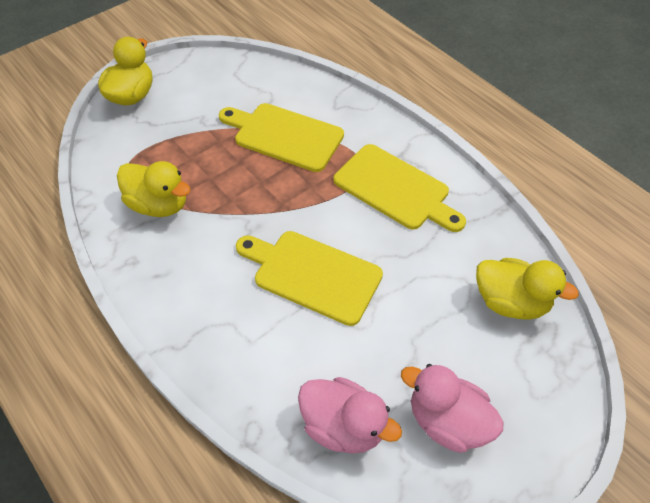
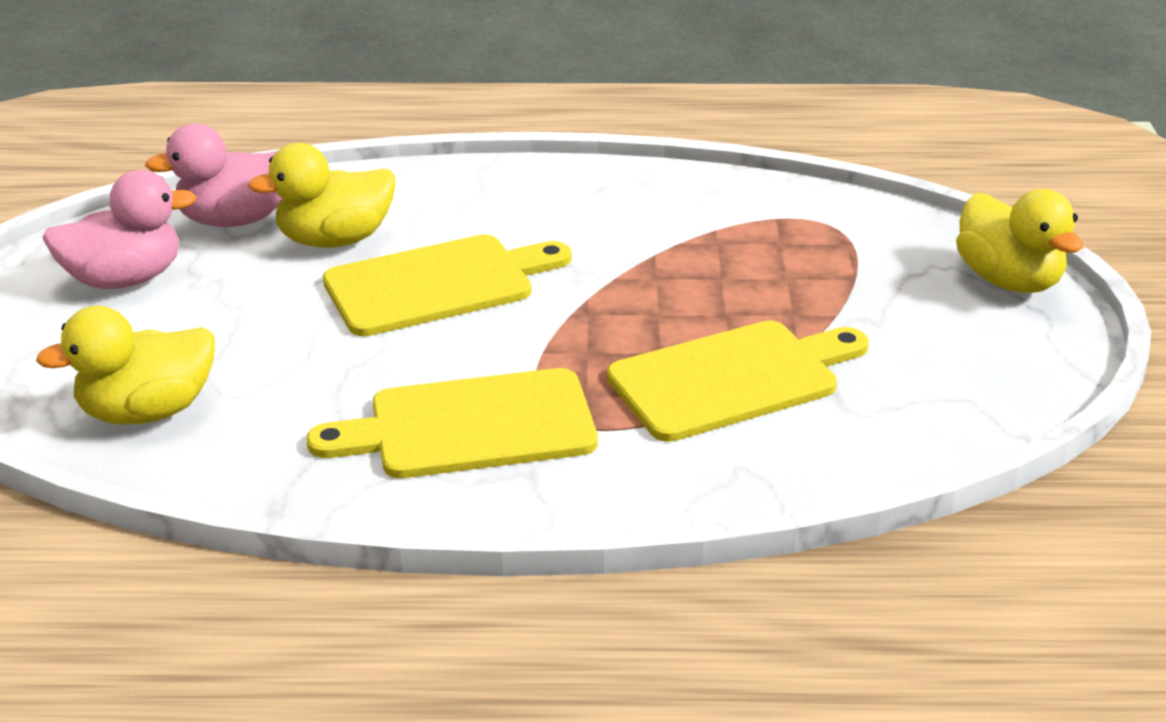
camera: 130 degrees right, 20 degrees down
yellow duck [117,161,191,217] -> yellow duck moved to [248,143,395,248]

